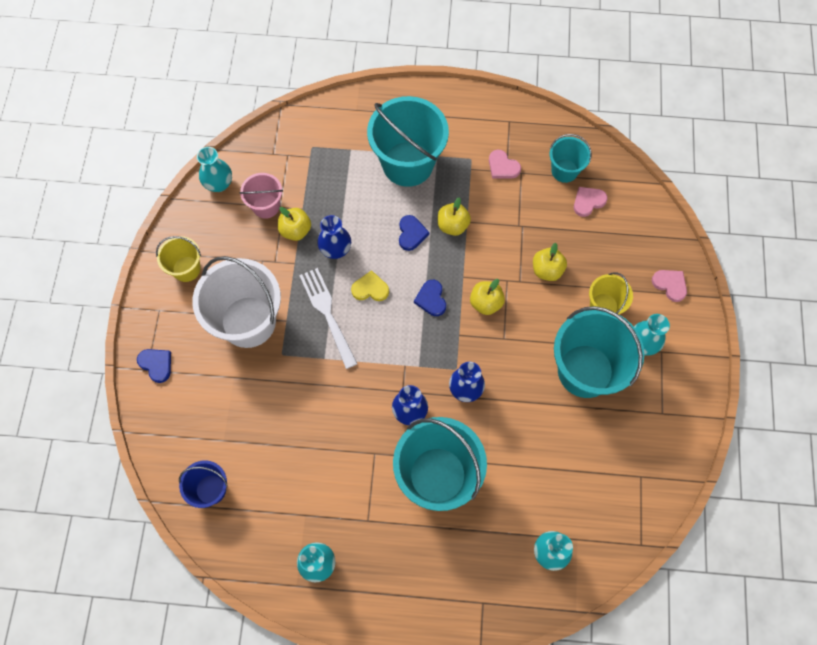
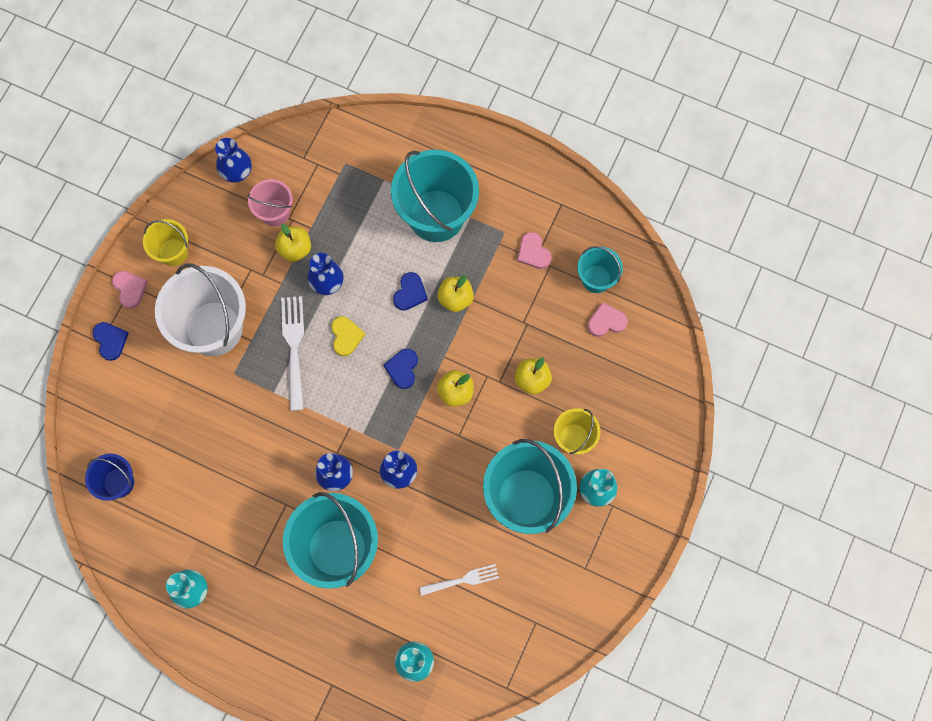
camera: 20 degrees right, 5 degrees up
turquoise vase [197,147,232,192] -> blue vase [215,138,252,183]
yellow heart [351,270,389,301] -> yellow heart turned 60 degrees clockwise [331,316,365,356]
pink heart [652,270,687,302] -> pink heart moved to [112,271,148,309]
none -> white fork [419,564,499,596]

